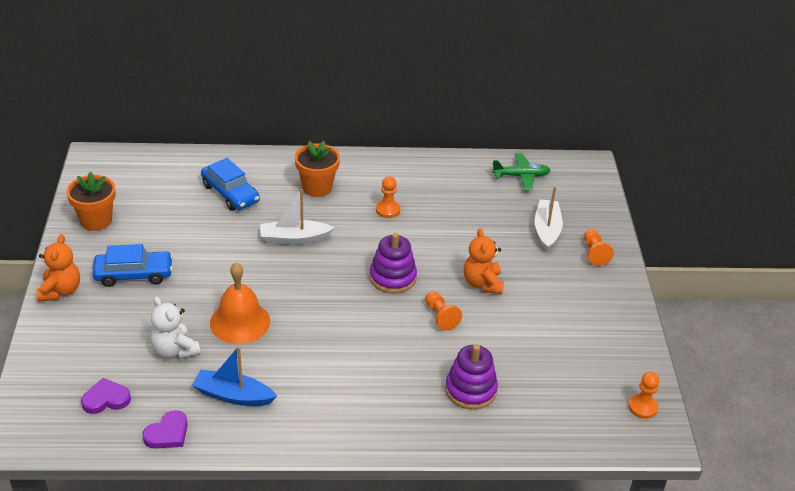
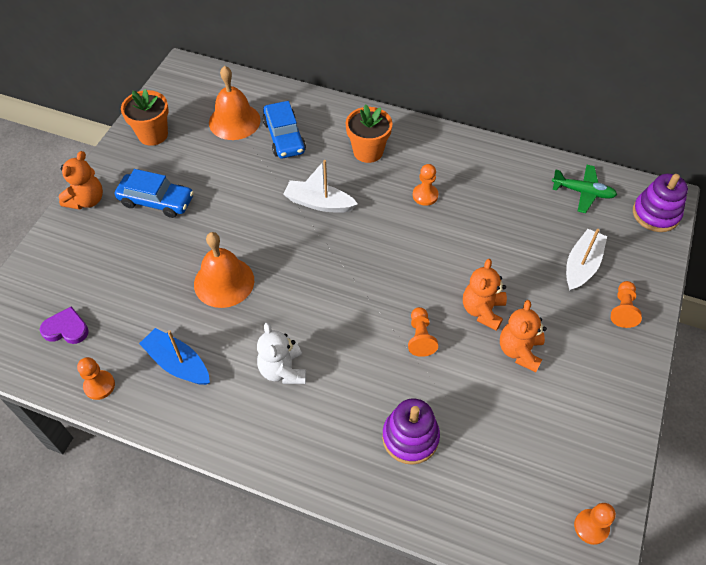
camera: 25 degrees right, 15 degrees up
purple heart [142,410,188,449] -> orange pawn [77,357,115,400]
white teddy bear [150,296,200,359] -> white teddy bear moved to [257,322,306,384]
purple stacking toy [370,233,417,294] -> purple stacking toy moved to [633,174,688,232]
none -> orange bell [209,66,261,140]
none -> orange teddy bear [500,300,547,372]

